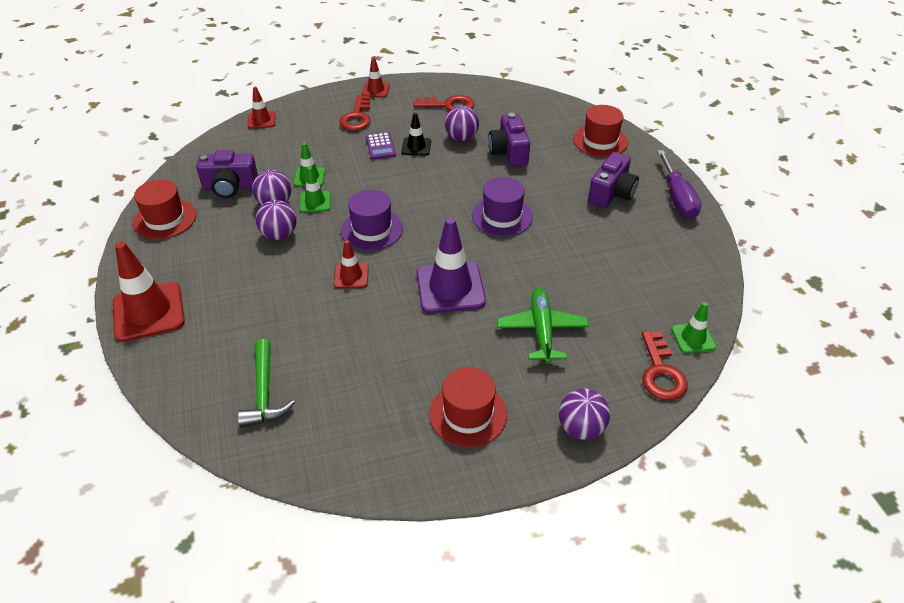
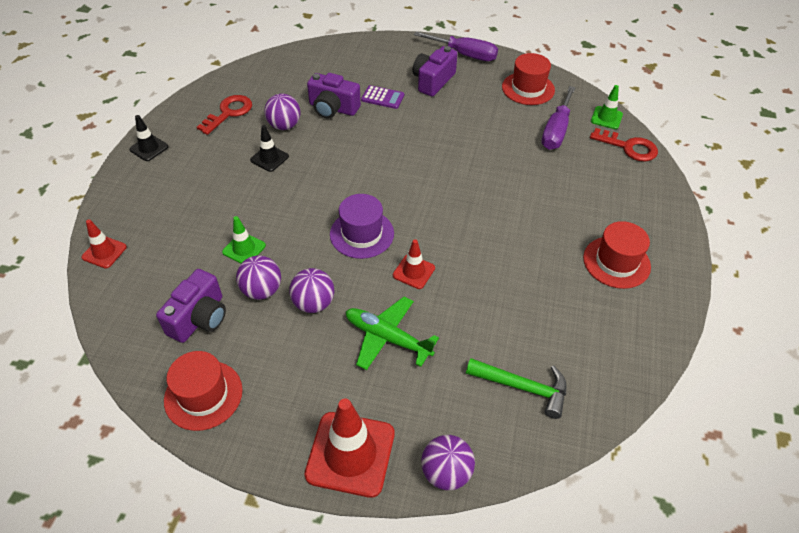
camera: 60 degrees left, 5 degrees up
green traffic cone [300,167,331,213] -> none
red key [339,95,371,131] -> none
red traffic cone [362,57,390,98] -> black traffic cone [129,115,168,161]
purple calculator [366,132,396,160] -> purple calculator moved to [361,85,404,109]
purple traffic cone [417,217,486,314] -> none
purple hat [472,177,533,237] -> none
green plane [497,288,589,364] -> green plane moved to [345,297,439,370]
purple ball [559,389,610,440] -> purple ball moved to [421,435,475,490]
red hat [573,105,628,157] -> red hat moved to [502,53,555,105]
purple camera [588,152,639,208] -> purple camera turned 120 degrees counterclockwise [413,46,458,96]
none -> purple screwdriver [542,86,575,150]

